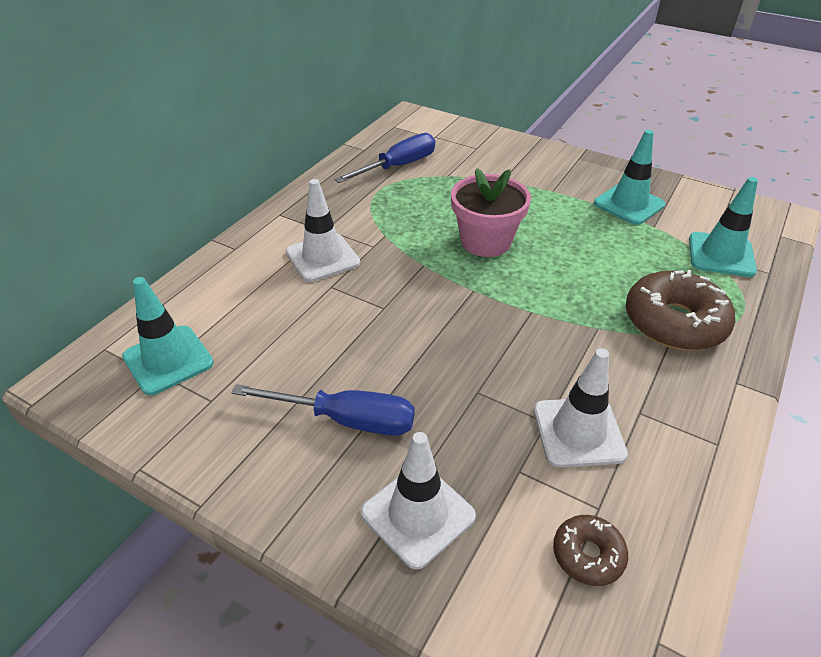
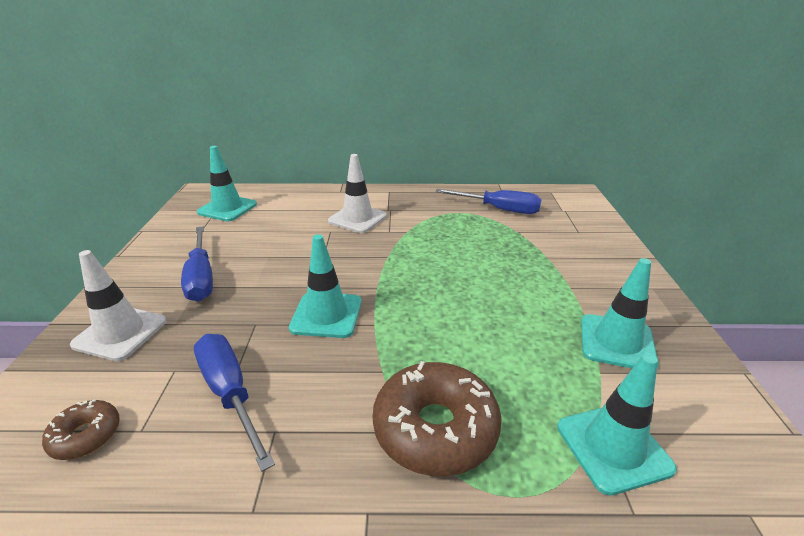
camera: 60 degrees right, 10 degrees down
pink flower pot [451,168,531,257] -> none
white traffic cone [534,348,628,467] -> blue screwdriver [194,334,275,472]
none -> turquoise traffic cone [289,235,362,338]

